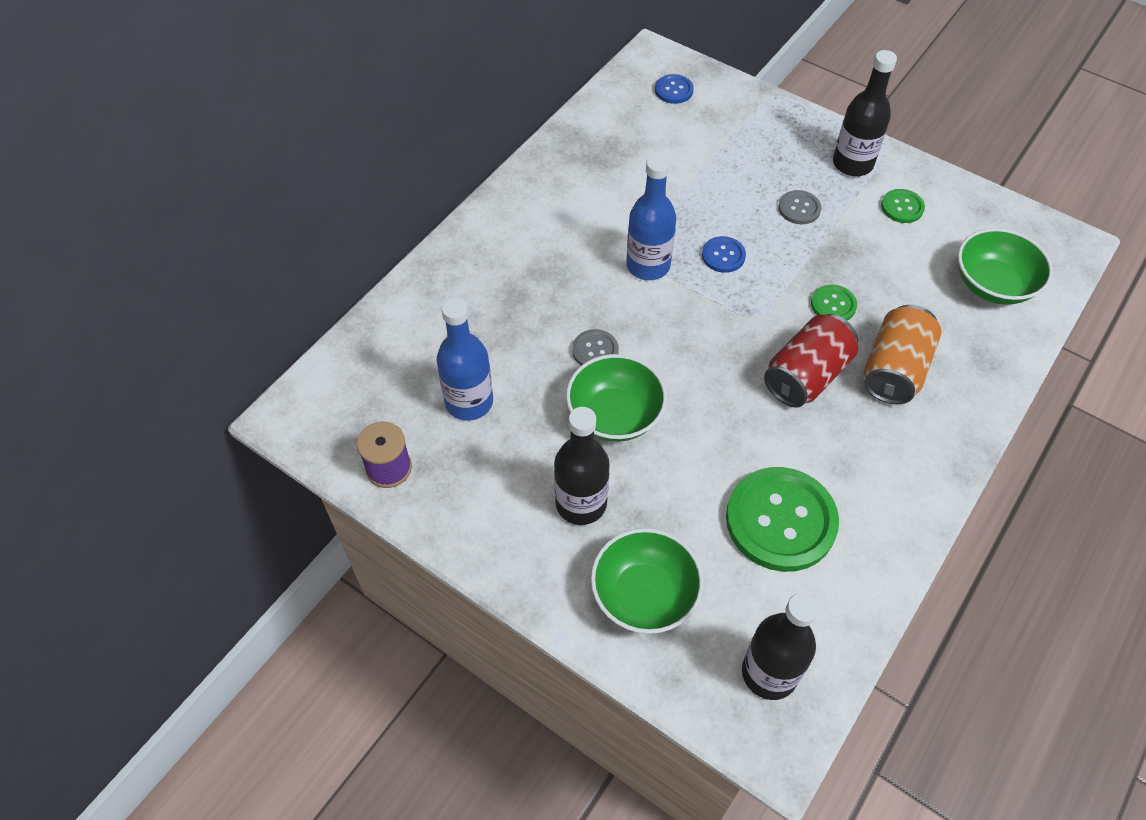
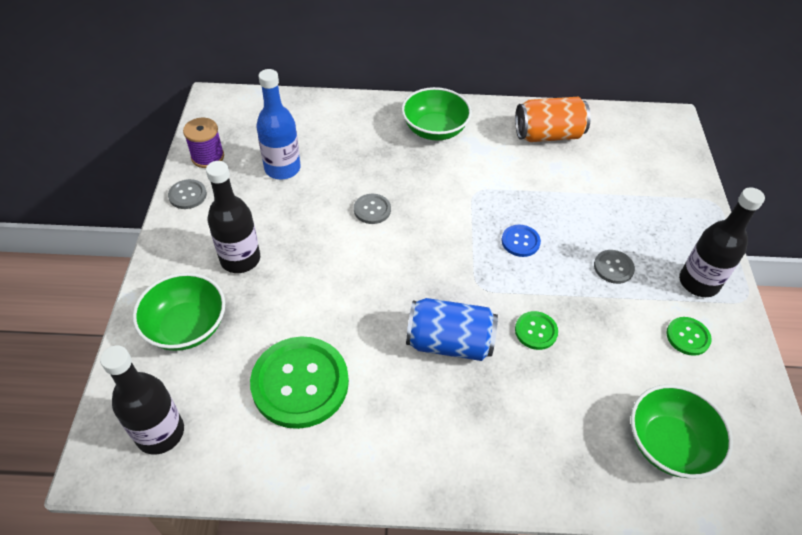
camera: 55 degrees right, 5 degrees down
green bowl [566,354,667,442] -> green bowl moved to [401,87,472,140]
blue bottle [626,155,676,280] -> none
blue button [655,74,694,104] -> none
red can [764,314,858,408] -> blue can [406,298,498,361]
orange can [864,305,942,405] -> orange can moved to [515,97,591,142]
none -> grey button [168,179,207,209]

